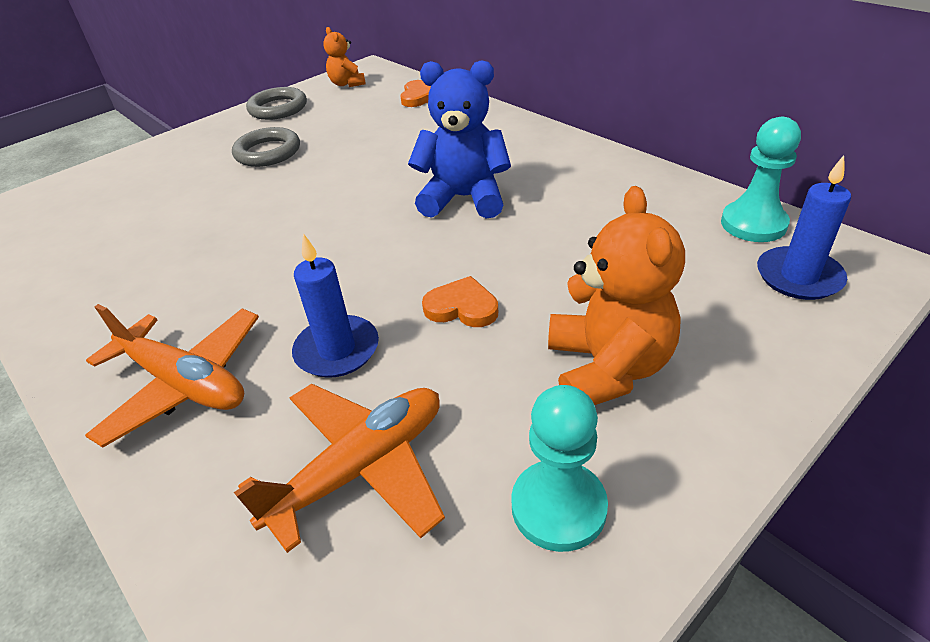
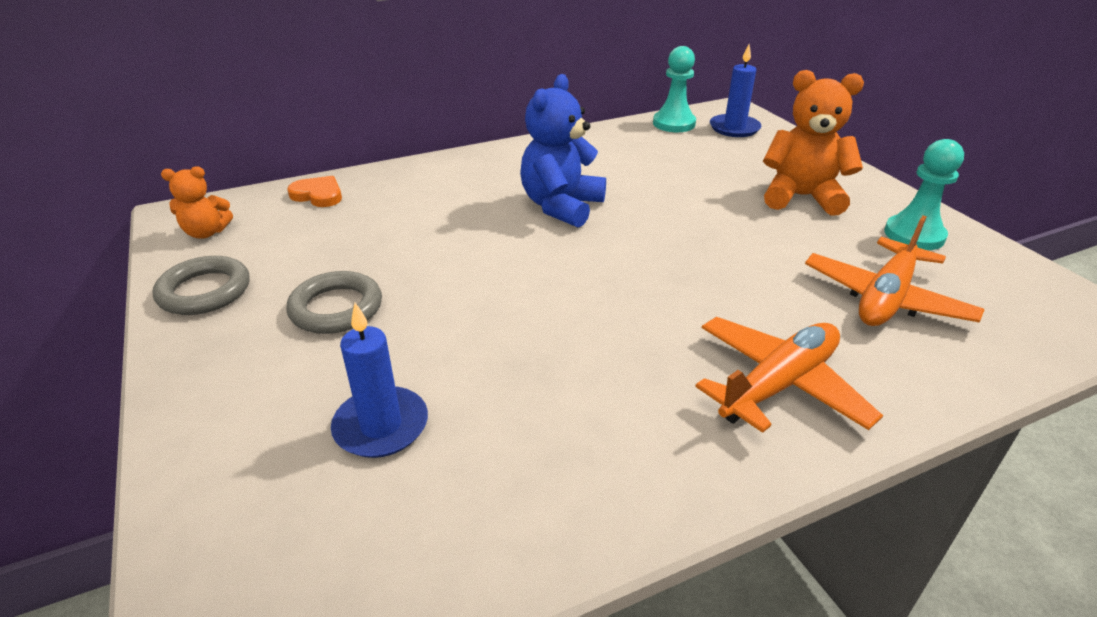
camera: 75 degrees left, 5 degrees down
orange plane [234,384,445,553] -> orange plane turned 120 degrees counterclockwise [805,215,985,326]
blue candle [292,233,379,378] -> blue candle moved to [331,303,428,458]
orange heart [422,276,498,327] -> none

